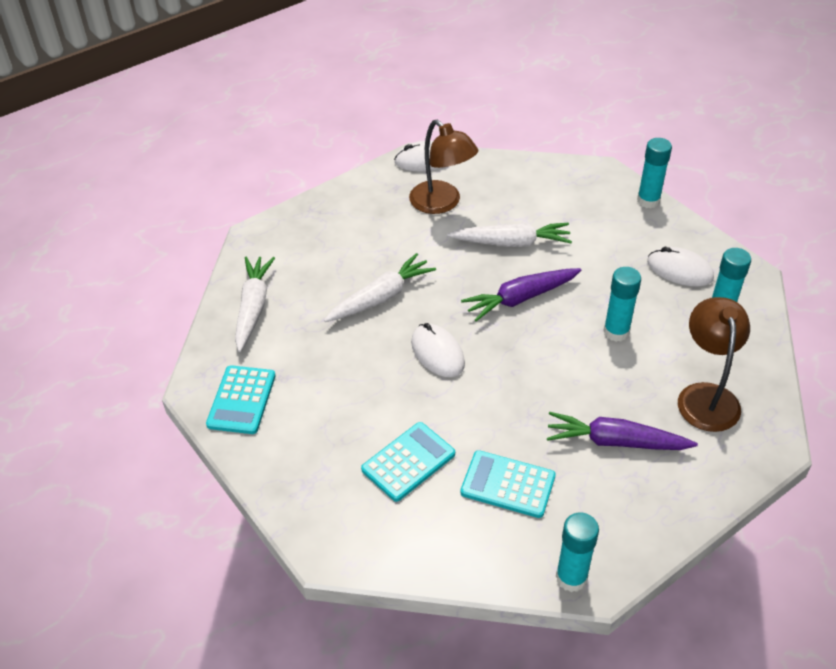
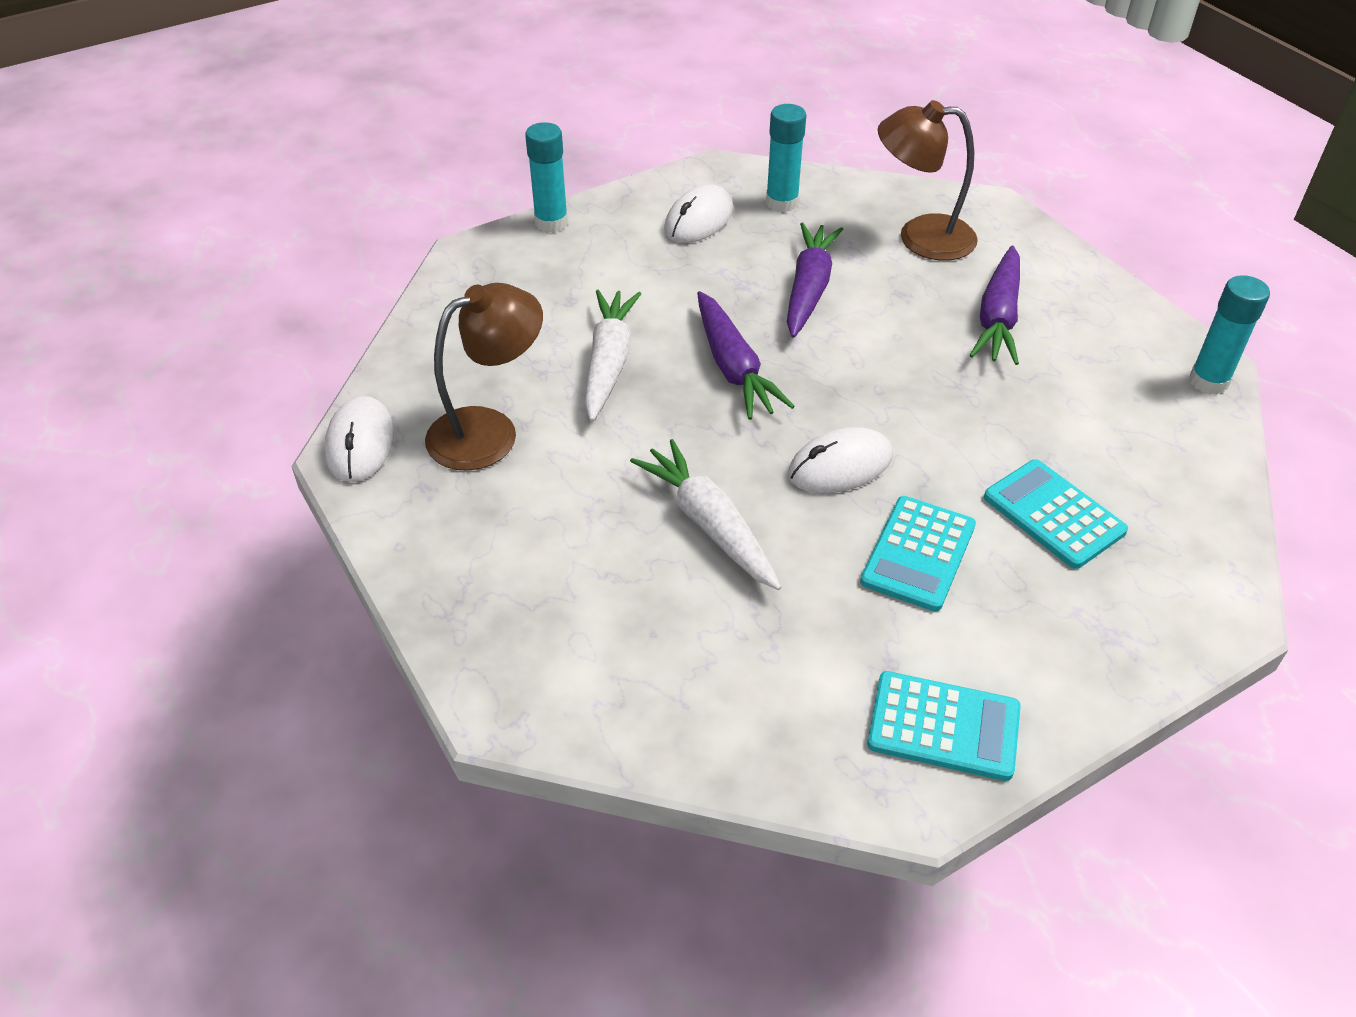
camera: 85 degrees left, 0 degrees up
white carrot [235,257,275,352] -> none
turquoise calculator [460,450,556,518] -> turquoise calculator moved to [860,496,976,612]
turquoise glue stick [603,267,641,342] -> purple carrot [787,222,843,338]

